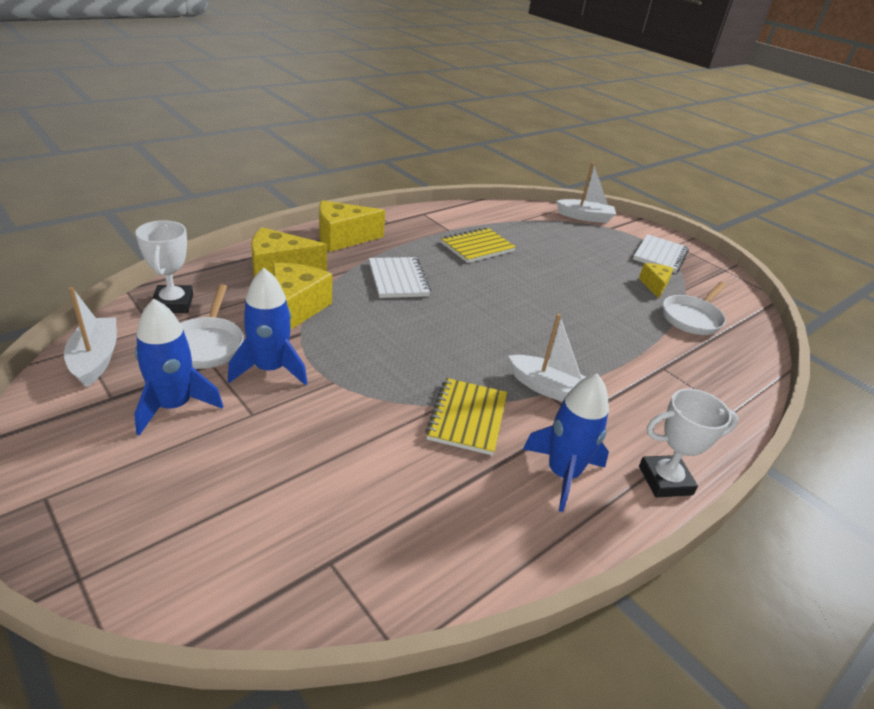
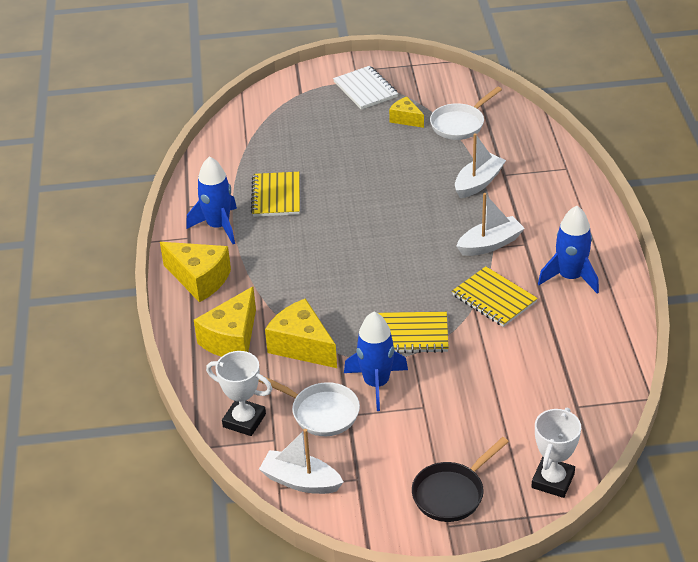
camera: 50 degrees left, 5 degrees up
blue rocket [134,299,223,436] -> blue rocket moved to [186,156,237,244]
yellow cheese [319,200,385,252] -> yellow cheese turned 75 degrees counterclockwise [160,242,231,302]
white notebook [369,257,431,298] -> none
white boat [556,162,616,223] -> white boat moved to [455,133,506,198]
white trophy [639,389,739,497] -> white trophy moved to [531,408,581,498]
white pan [663,282,727,335] -> white pan turned 60 degrees clockwise [430,87,502,140]
none -> yellow notebook [378,312,449,353]
none -> black pan [412,437,509,522]

